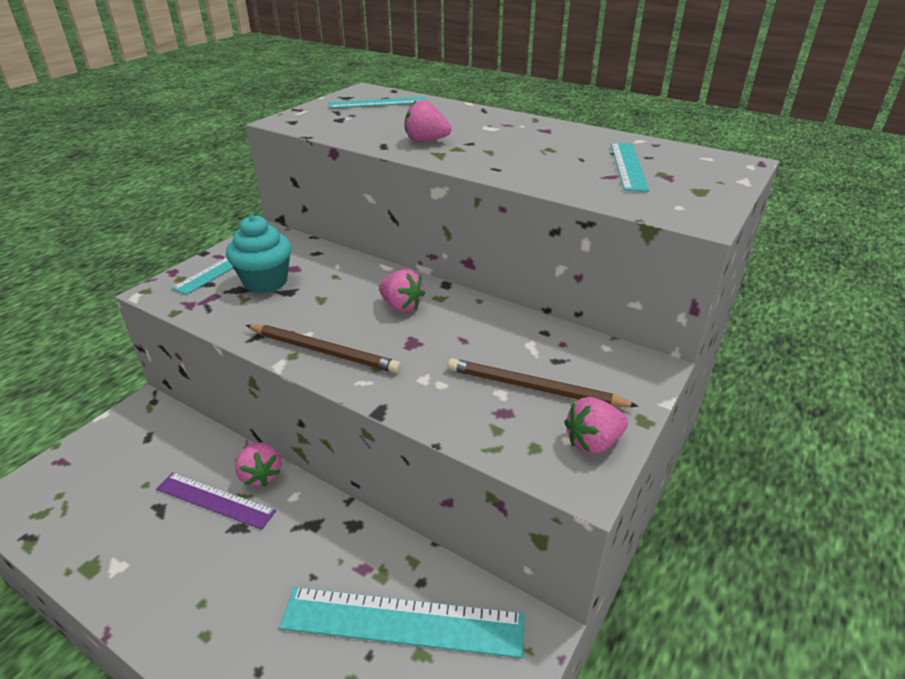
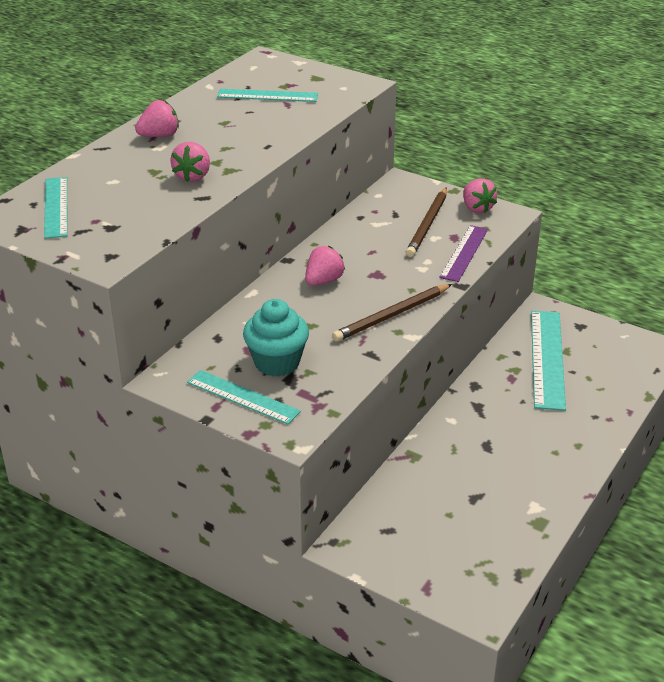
camera: 90 degrees left, 0 degrees up
purple ruler [156,472,276,530] -> purple ruler moved to [439,225,488,282]
pink strawberry [235,443,282,487] -> pink strawberry moved to [135,100,179,137]
brown pencil [246,324,401,373] -> brown pencil turned 150 degrees counterclockwise [332,284,452,342]

